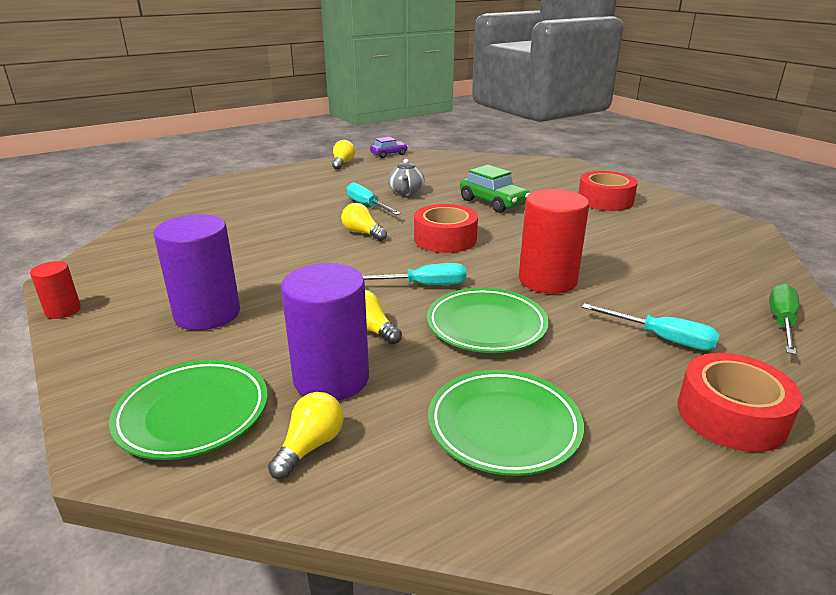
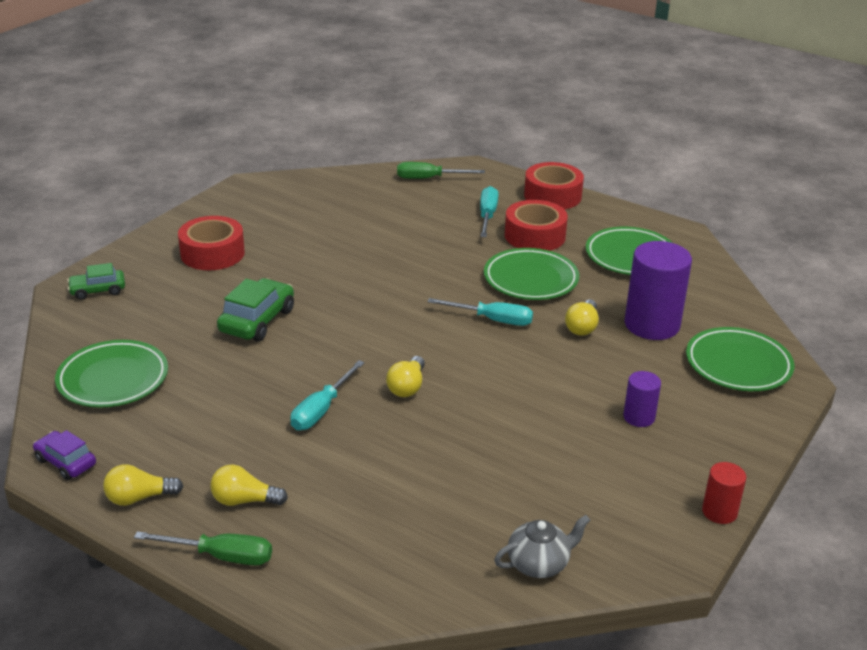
camera: 115 degrees left, 5 degrees up
purple cylinder [154,214,240,330] -> purple cylinder [623,371,661,427], size x0.51
yellow light bulb [268,392,344,479] -> yellow light bulb moved to [210,464,288,506]
turquoise screwdriver [363,263,467,285] -> turquoise screwdriver turned 135 degrees clockwise [428,298,533,326]
grey teapot [388,158,425,196] -> grey teapot moved to [494,515,590,578]
red tape [414,204,478,253] -> red tape moved to [505,200,568,251]
red cylinder [519,189,589,294] -> none
none -> green plate [55,340,168,407]
none -> green car [67,263,125,300]
none -> green screwdriver [134,531,272,565]

